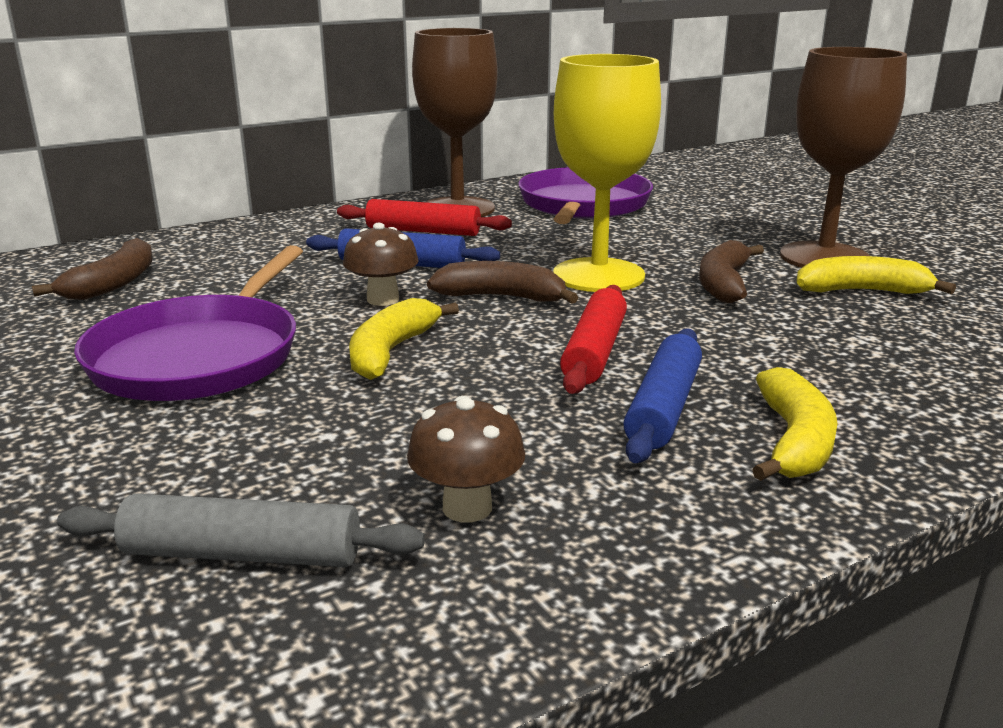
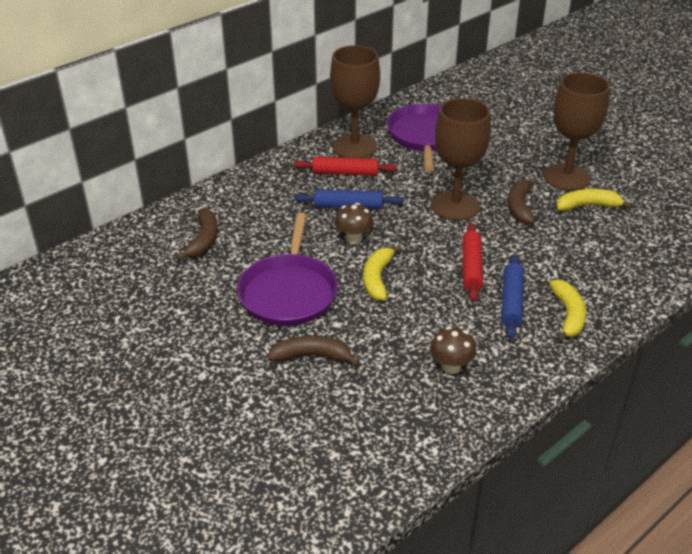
camera: 10 degrees left, 15 degrees up
grey rolling pin [57,493,425,567] -> none
brown banana [427,261,578,304] -> brown banana moved to [267,335,360,367]
yellow goblet [553,54,661,292] -> brown goblet [431,98,491,221]

